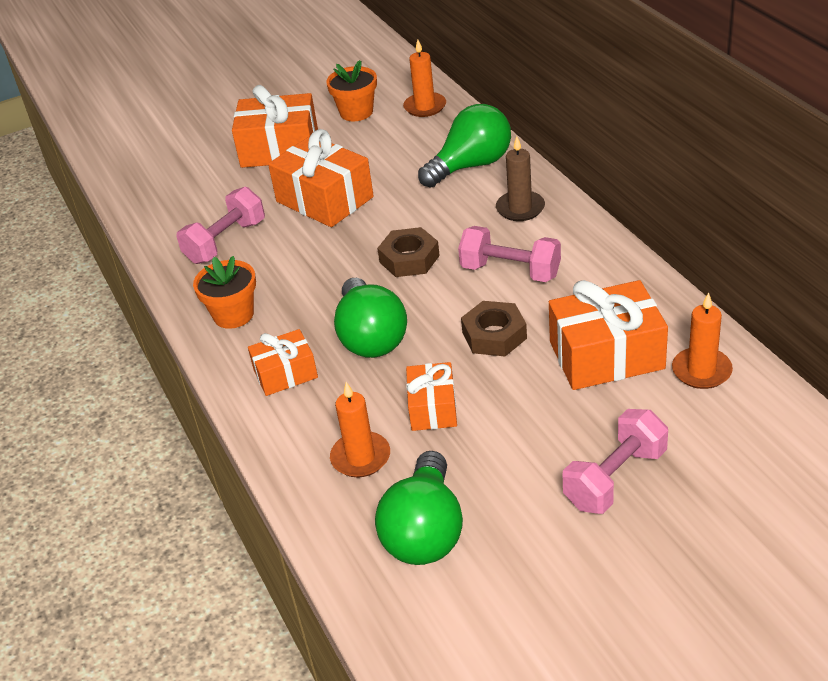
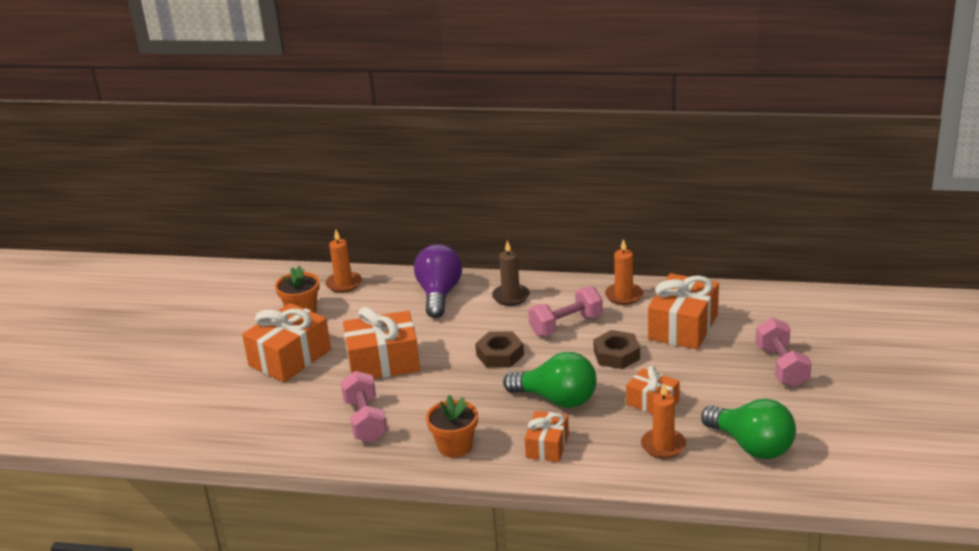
camera: 55 degrees left, 10 degrees down
green light bulb [418,104,511,188] -> purple light bulb [414,244,462,318]
orange candle [672,292,733,389] -> orange candle moved to [605,239,643,305]

